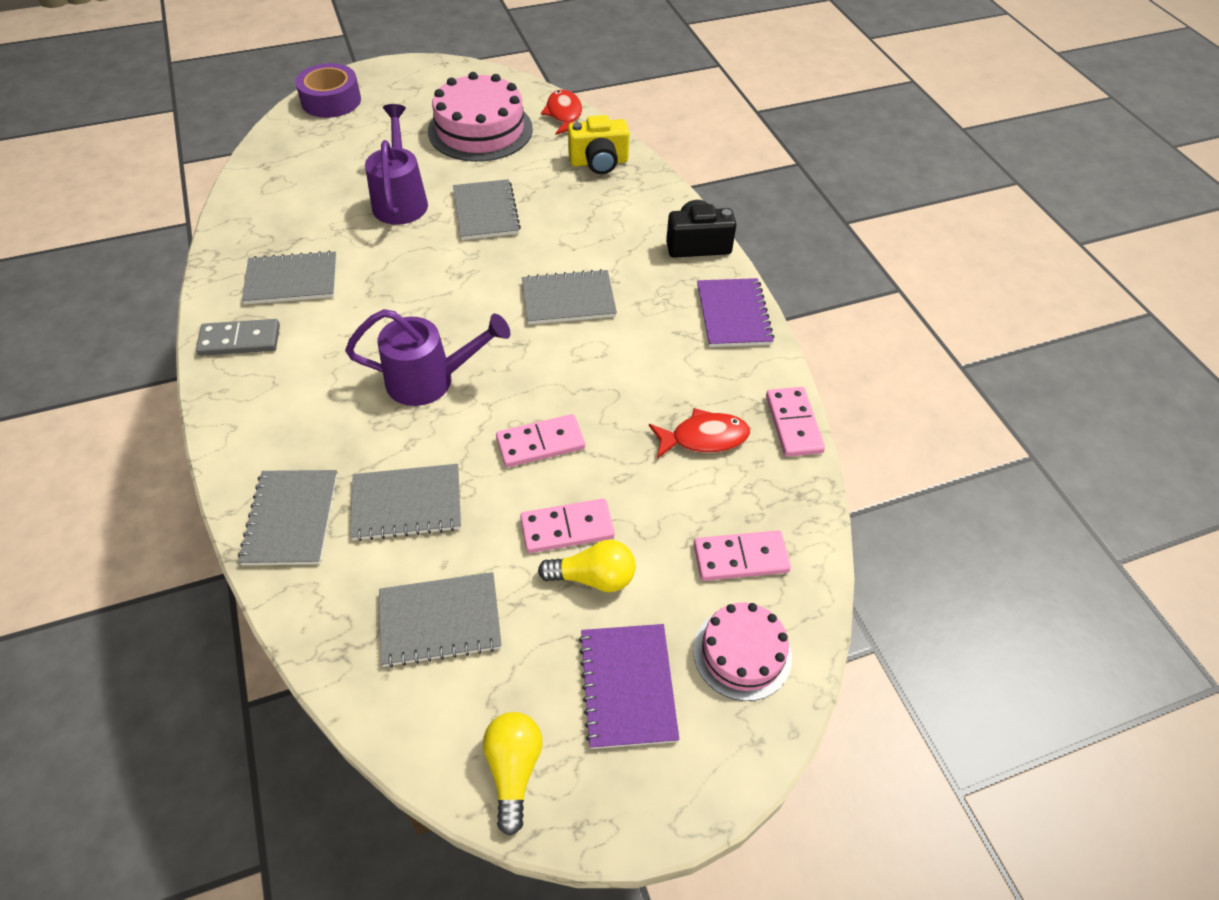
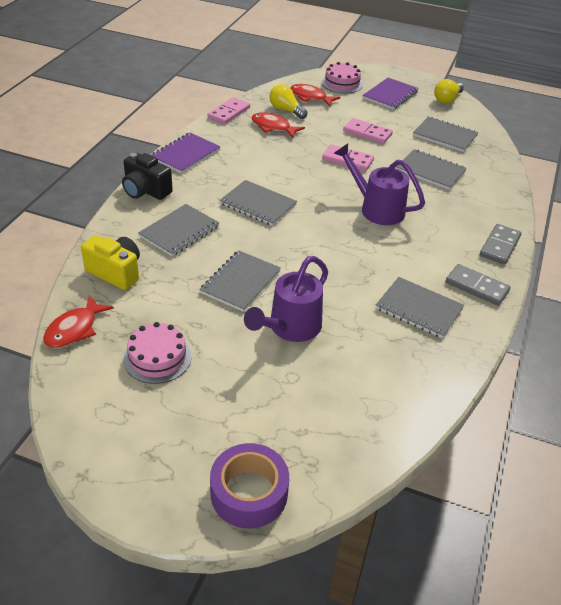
camera: 140 degrees left, 10 degrees down
grey notebook [238,470,337,565] -> grey notebook moved to [138,204,219,256]
pink cake [428,72,533,162] -> pink cake [124,322,192,384], size x0.59
yellow light bulb [538,540,636,592] -> yellow light bulb moved to [270,84,308,119]
pink domino [694,530,791,581] -> red fish [290,84,341,107]
none -> grey domino [480,224,521,265]

